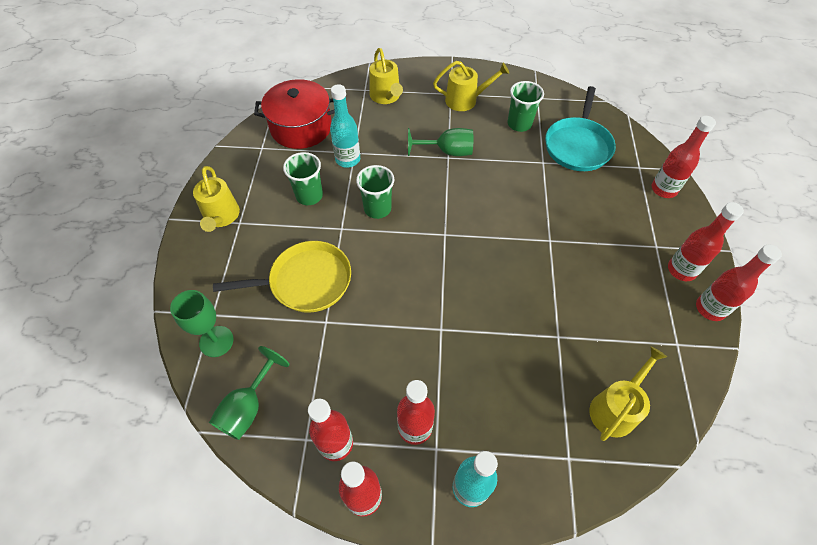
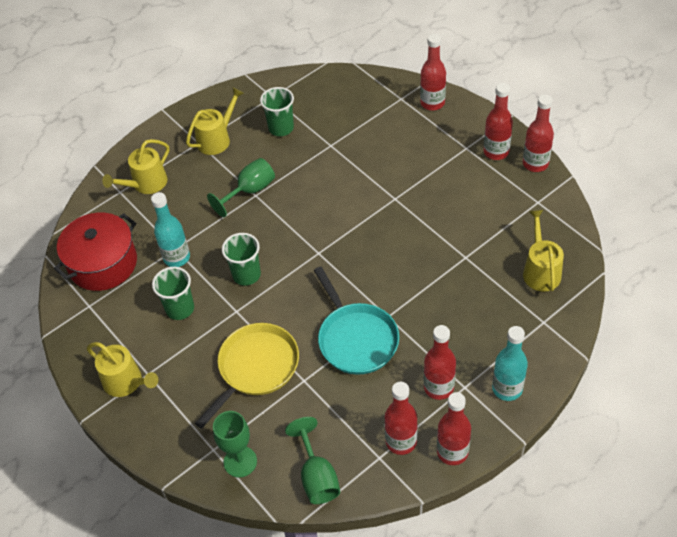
camera: 40 degrees left, 5 degrees down
yellow watering can [369,48,403,104] -> yellow watering can turned 105 degrees clockwise [102,139,169,194]
turquoise pan [545,86,616,171] -> turquoise pan moved to [314,267,399,375]

